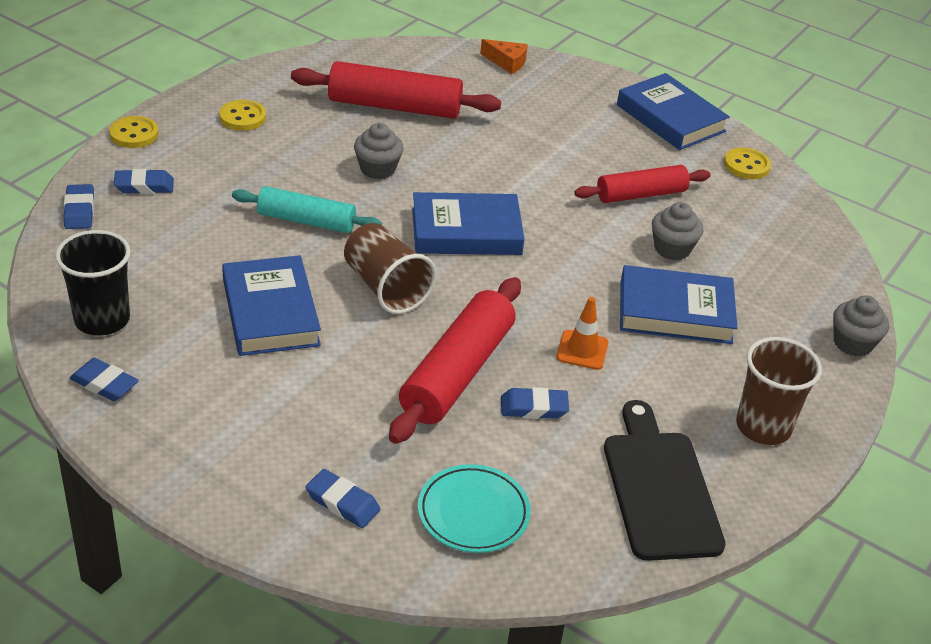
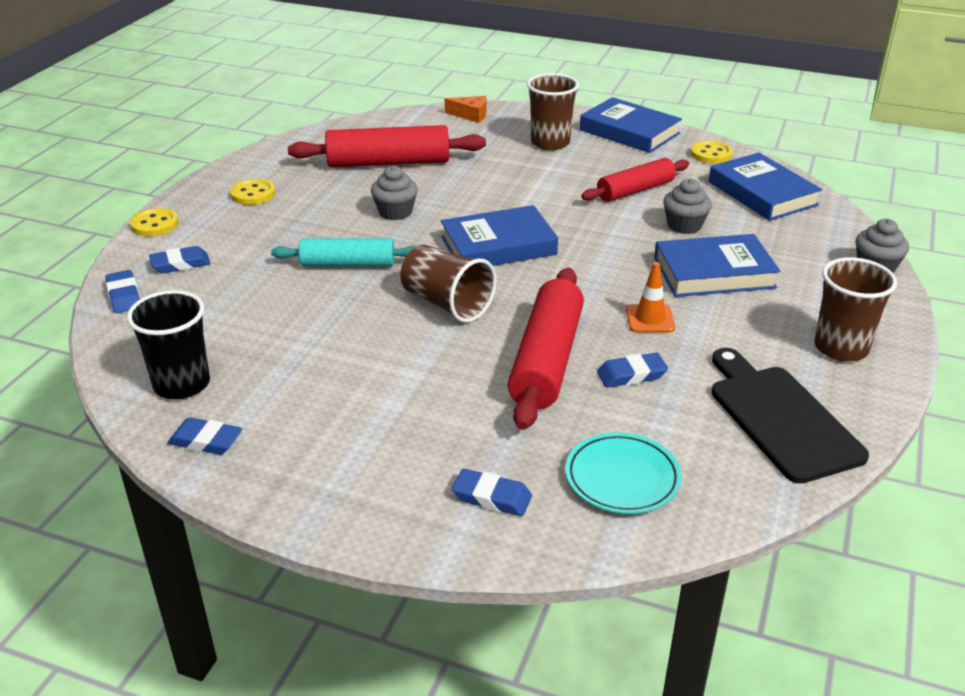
camera: 10 degrees left, 5 degrees down
blue book [222,255,321,356] -> blue book moved to [709,153,822,221]
none -> brown cup [527,73,579,150]

